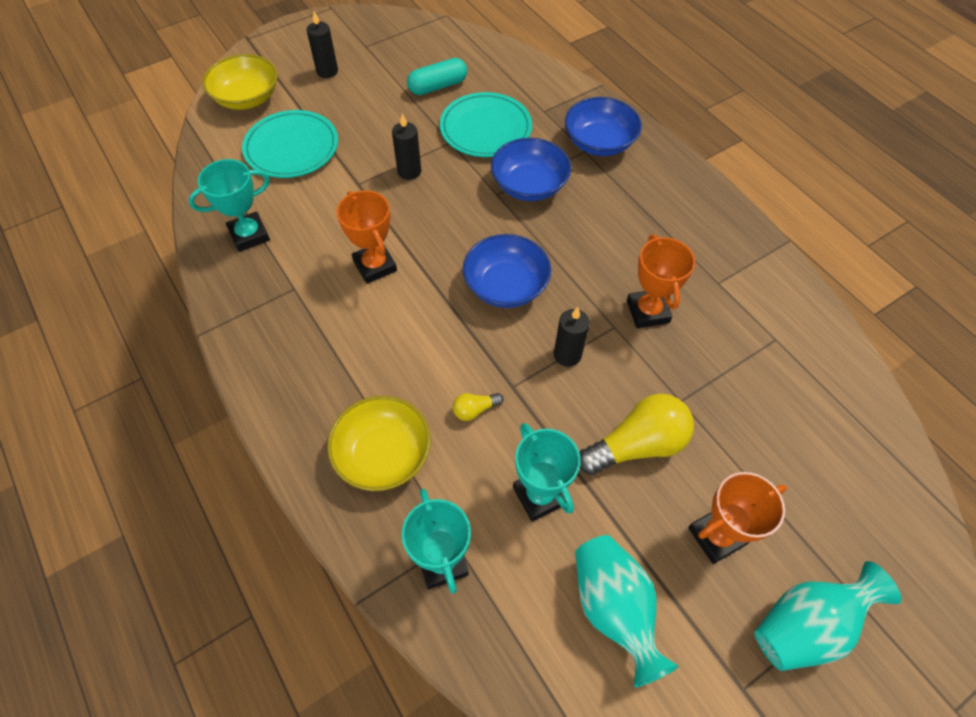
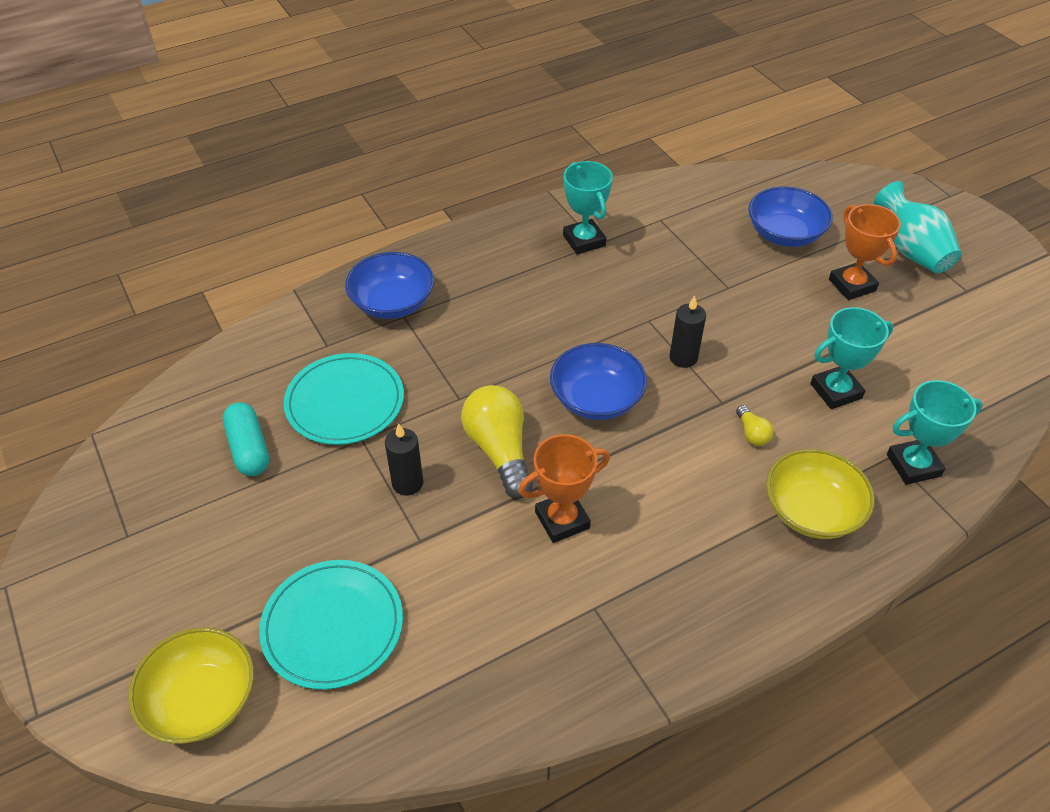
camera: 85 degrees left, 10 degrees down
turquoise trophy [188,159,270,252] -> turquoise trophy moved to [563,161,613,255]
black candle [307,11,338,78] -> none
blue bowl [491,138,571,201] -> blue bowl moved to [748,187,833,247]
turquoise vase [575,535,679,688] -> none
yellow light bulb [579,393,694,475] -> yellow light bulb moved to [461,385,533,499]
orange trophy [627,234,695,328] -> none

